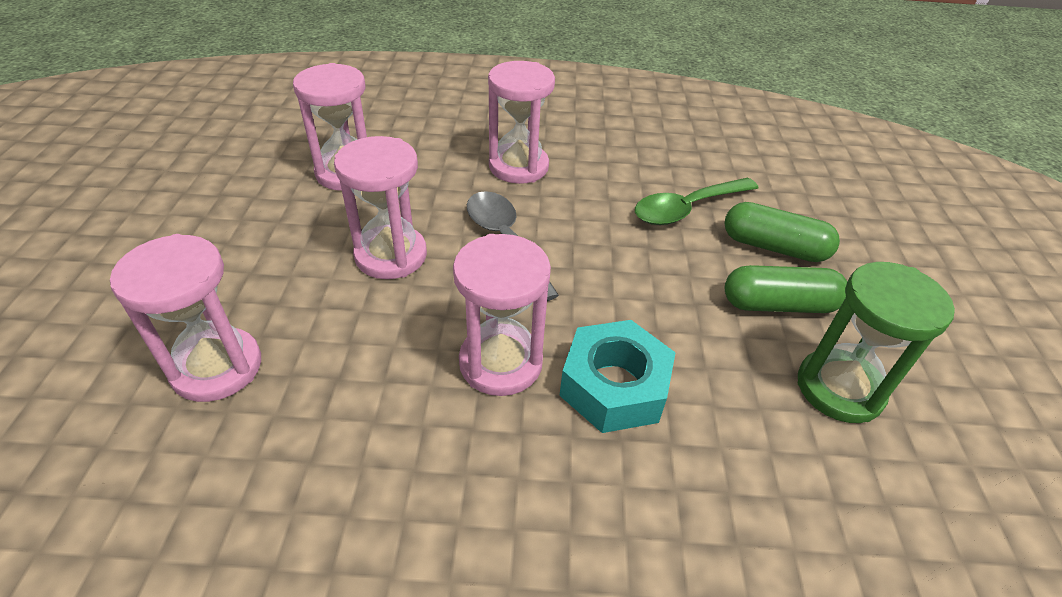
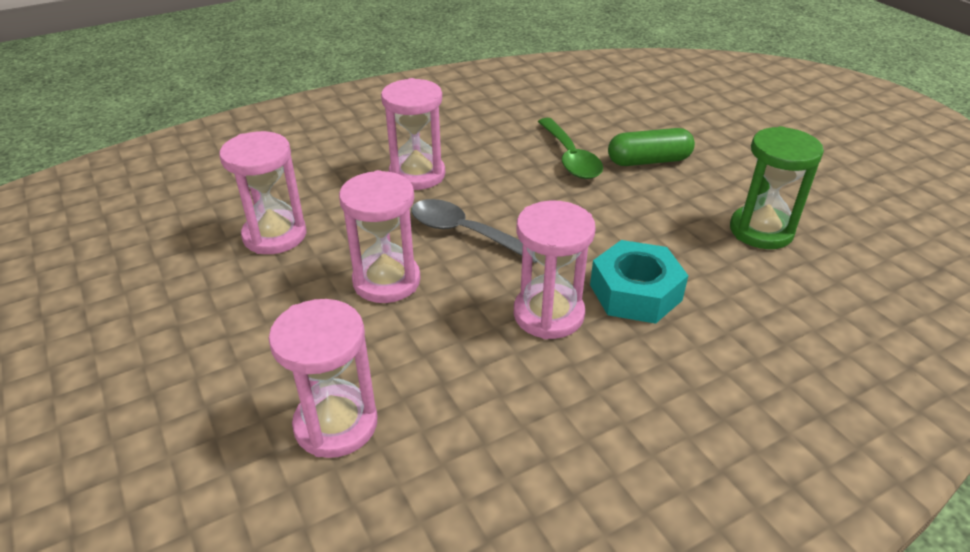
camera: 30 degrees left, 5 degrees down
green spoon [635,178,759,225] -> green spoon turned 45 degrees counterclockwise [538,118,603,179]
green capsule [725,265,847,313] -> none

